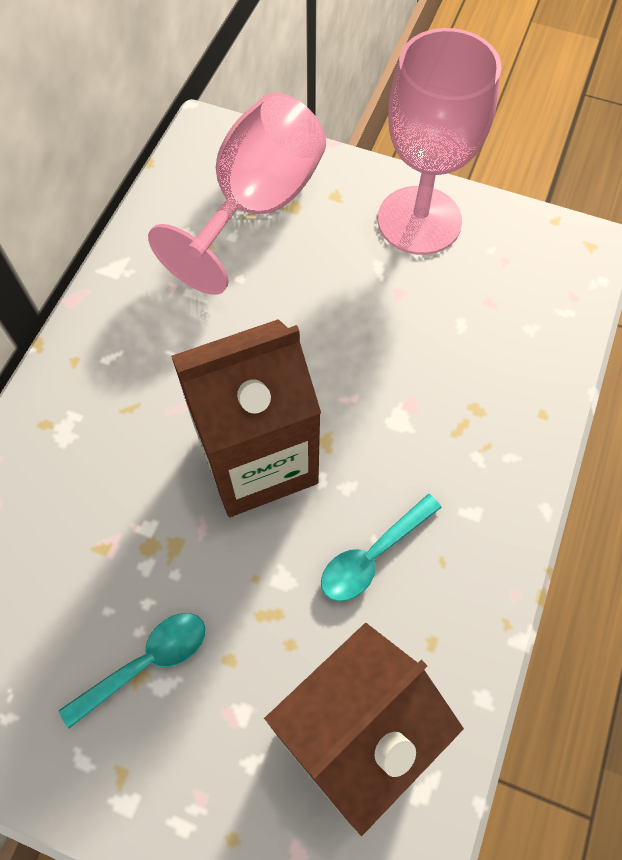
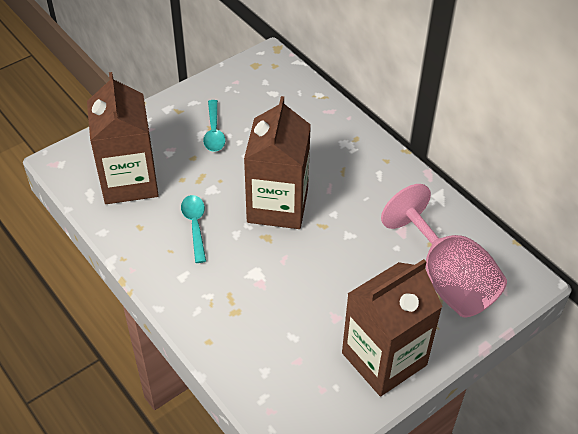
camera: 120 degrees right, 15 degrees down
pink goblet [378,28,501,255] -> brown carton [342,259,443,396]

